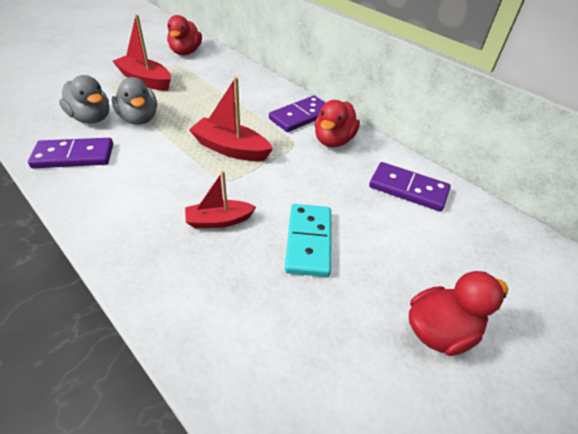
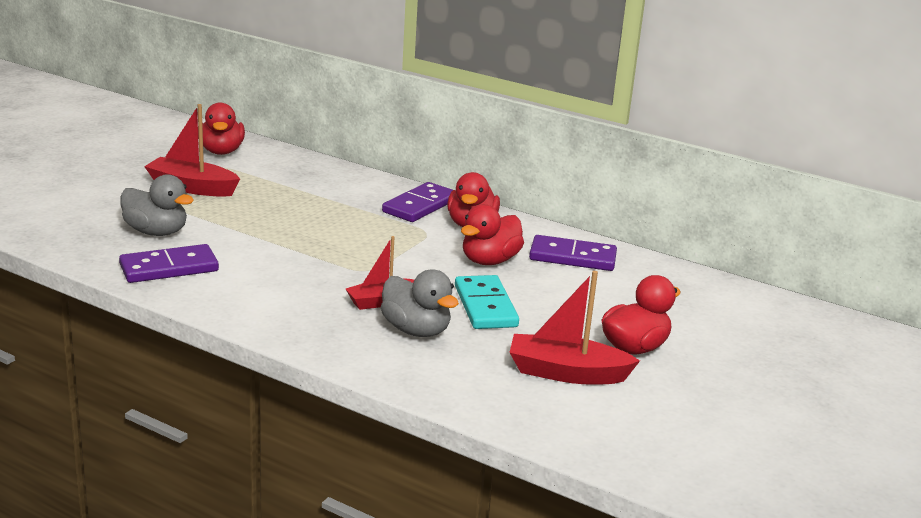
camera: 15 degrees left, 20 degrees down
grey duck [112,77,157,125] -> grey duck moved to [381,269,459,337]
red boat [189,77,273,161] -> red boat moved to [509,271,640,385]
none -> red duck [461,204,524,265]

